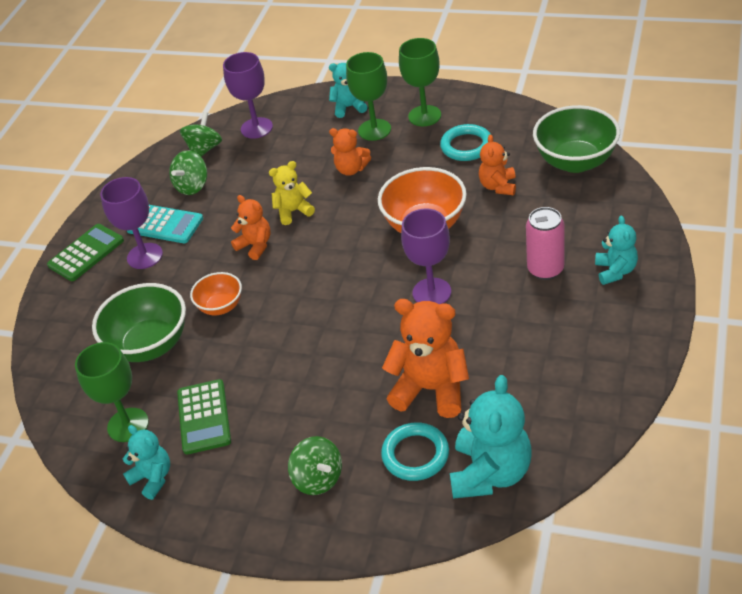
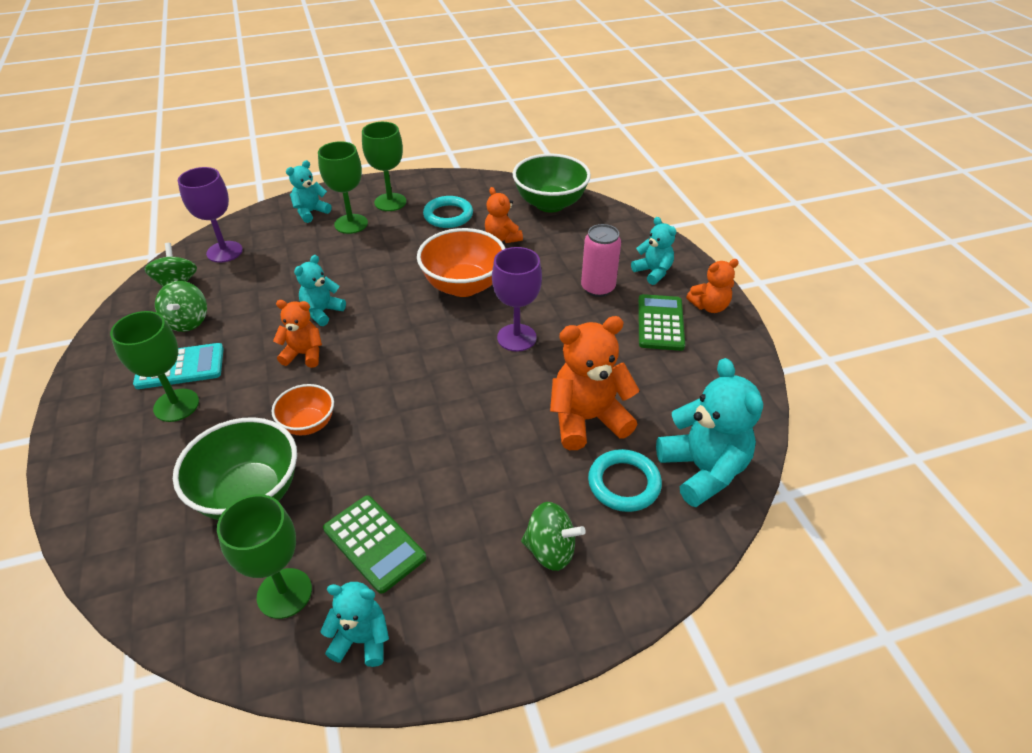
camera: 40 degrees left, 0 degrees up
green calculator [47,224,124,281] -> green calculator moved to [638,294,685,351]
purple goblet [100,177,163,269] -> green goblet [110,311,199,422]
yellow teddy bear [269,161,315,225] -> turquoise teddy bear [294,255,346,326]
orange teddy bear [329,128,371,176] -> orange teddy bear moved to [686,259,739,313]

